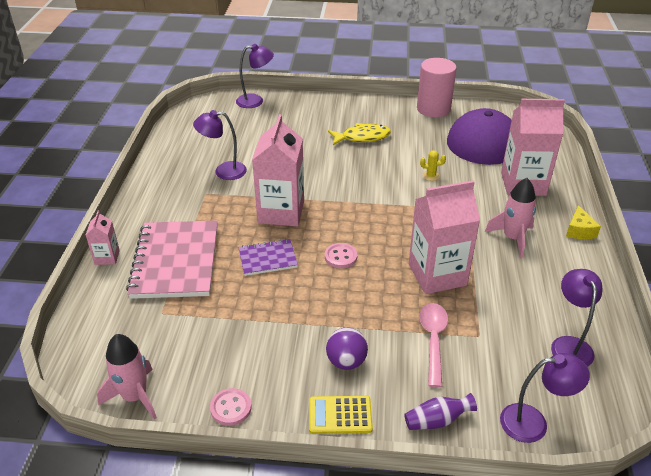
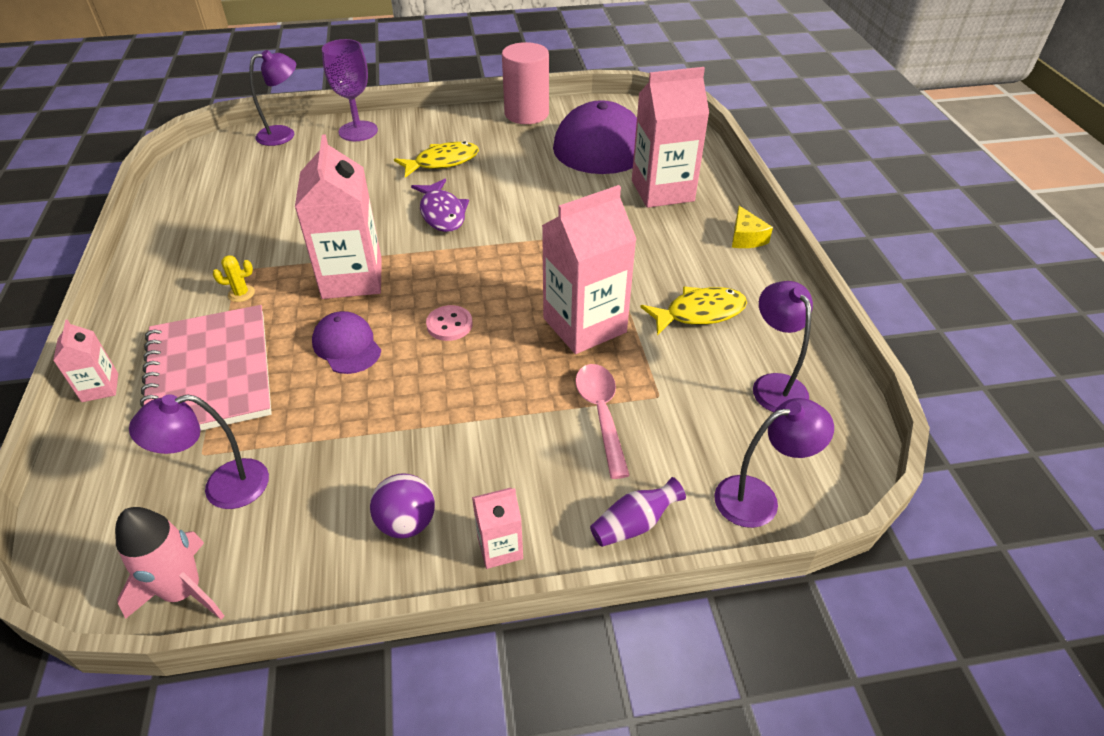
camera: 15 degrees left, 5 degrees up
purple lamp [193,110,247,180] -> purple lamp moved to [129,394,269,509]
pink button [210,388,252,426] -> none
purple notebook [238,239,298,276] -> purple cap [312,311,381,374]
yellow calculator [309,396,373,434] -> pink carton [472,488,523,569]
purple ball [326,328,368,370] -> purple ball moved to [370,473,435,538]
yellow cactus [420,150,446,181] -> yellow cactus moved to [213,255,255,302]
pink rocket [485,178,536,258] -> none
none -> purple goblet [322,39,378,141]
none -> purple fish [411,179,469,232]
none -> yellow fish [640,287,747,335]

